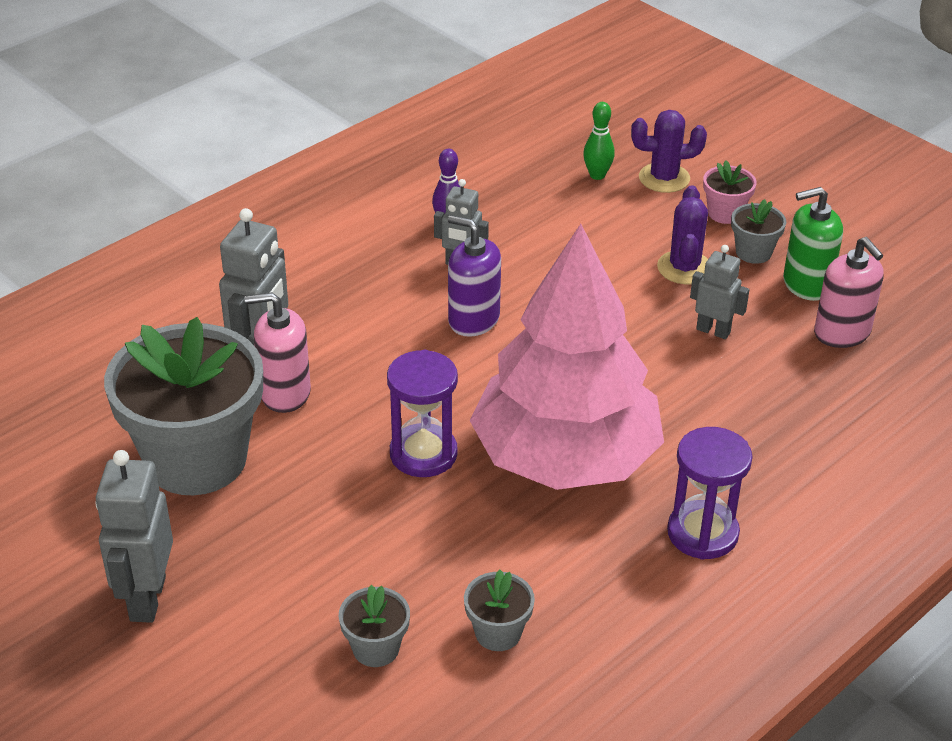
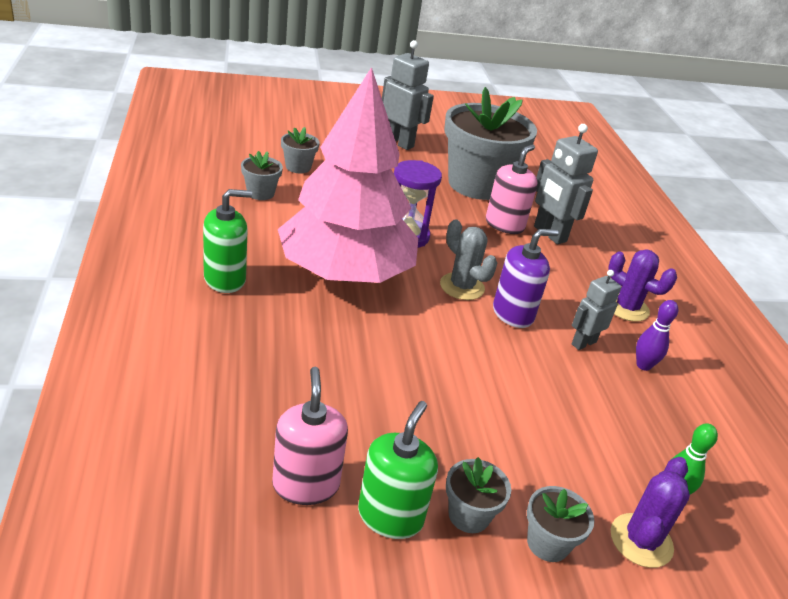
camera: 120 degrees right, 5 degrees down
purple cactus [657,185,708,284] -> purple cactus moved to [608,250,677,322]
purple hourglass [667,427,752,560] -> green soap dispenser [203,189,252,293]
grey robot [690,245,750,339] -> none
pink flower pot [703,160,757,224] -> grey flower pot [527,486,594,562]
pink soap dispenser [814,237,884,348] -> pink soap dispenser turned 75 degrees clockwise [272,367,348,505]
none -> grey cactus [440,219,497,300]

